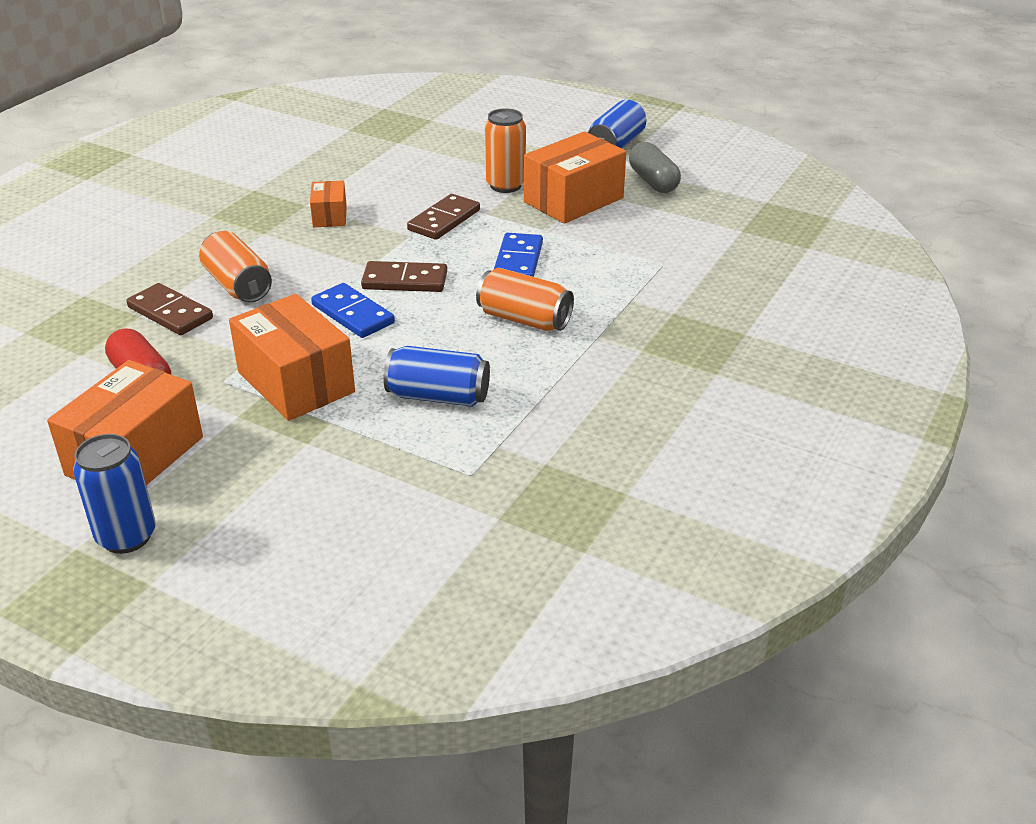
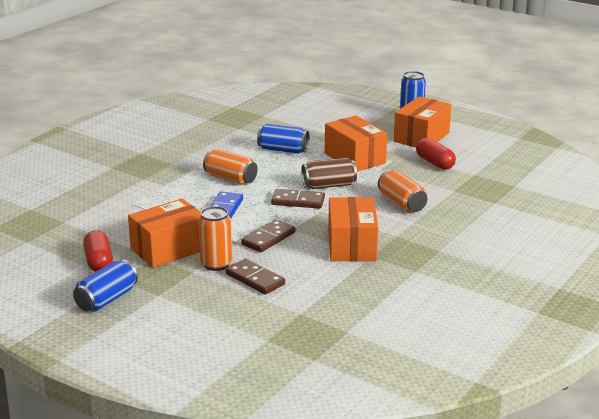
camera: 175 degrees left, 10 degrees down
brown domino [126,283,213,335] -> brown domino moved to [226,259,285,295]
orange box [310,181,347,227] -> orange box [328,197,378,261], size x1.91
blue domino [311,283,395,338] -> brown can [301,158,357,189]
grey capsule [629,142,681,193] -> red capsule [83,230,113,272]

